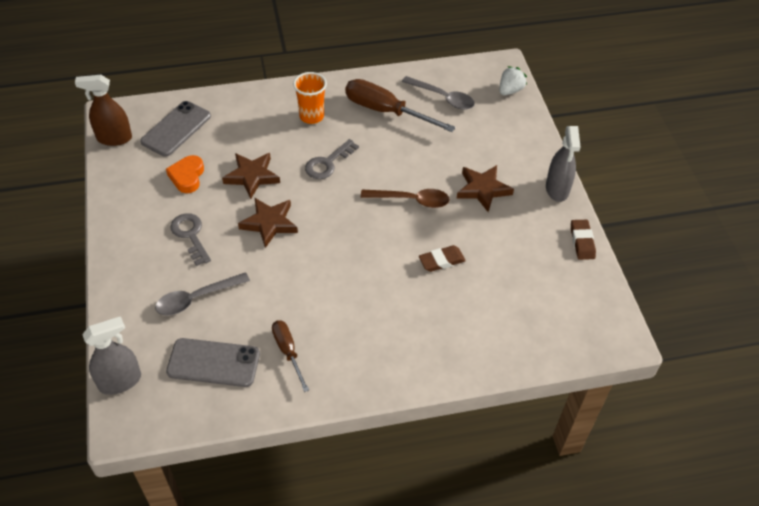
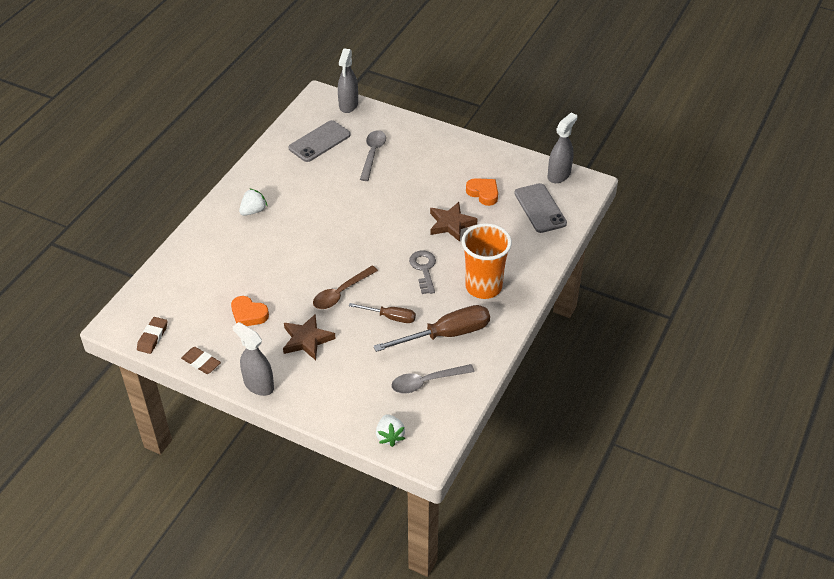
camera: 130 degrees right, 5 degrees down
brown spray bottle [75,75,132,146] -> grey spray bottle [548,113,577,183]
grey key [171,213,211,266] -> none
brown star [238,197,298,248] -> none
brown screwdriver [272,320,309,392] -> brown screwdriver moved to [349,303,416,323]
orange cup [293,72,327,124] -> orange cup [462,223,512,299], size x1.53
brown eraser [419,245,466,272] -> brown eraser moved to [137,317,168,354]
none -> orange heart [231,296,269,326]
none -> white strawberry [239,188,267,216]

